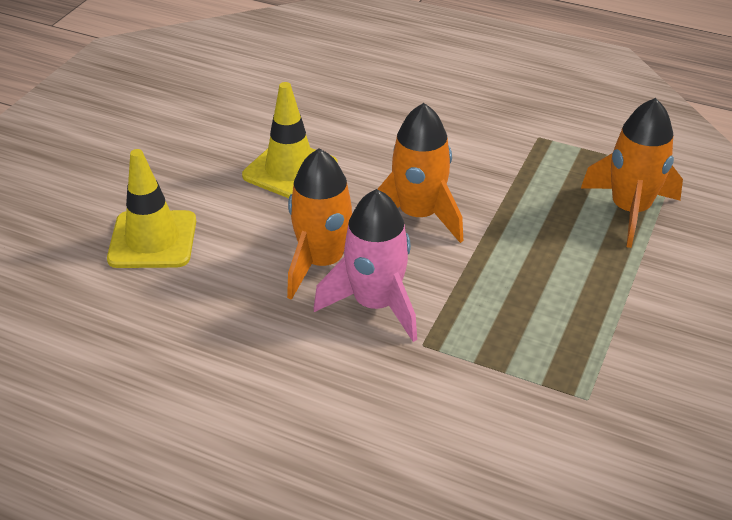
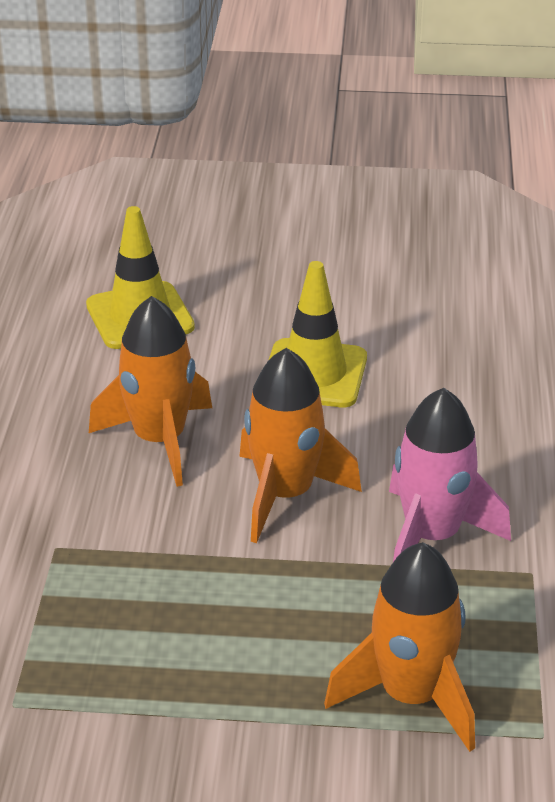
camera: 70 degrees right, 5 degrees down
pink rocket [314,189,417,342] -> pink rocket moved to [389,388,511,562]

